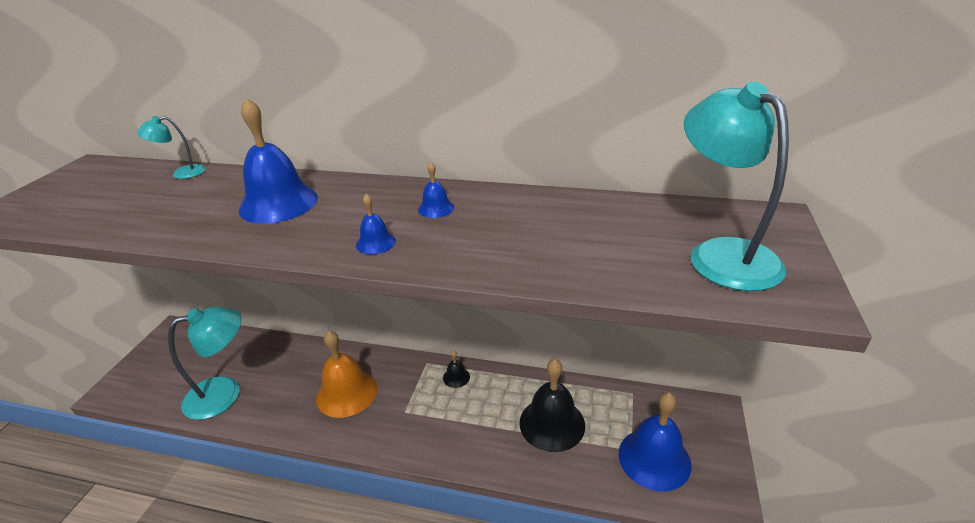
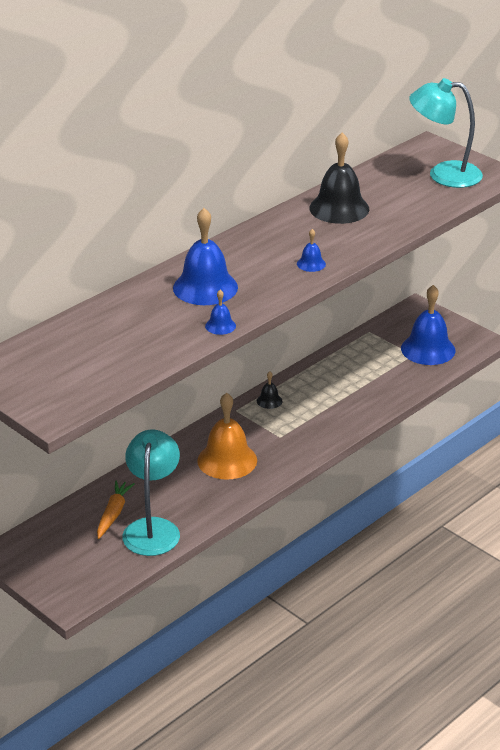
camera: 60 degrees left, 0 degrees up
turquoise lamp [137,116,206,179] -> none
blue bell [418,162,454,218] -> blue bell moved to [205,290,236,335]
black bell [519,359,585,452] -> black bell moved to [309,133,369,224]
none -> orange carrot [97,480,135,539]

